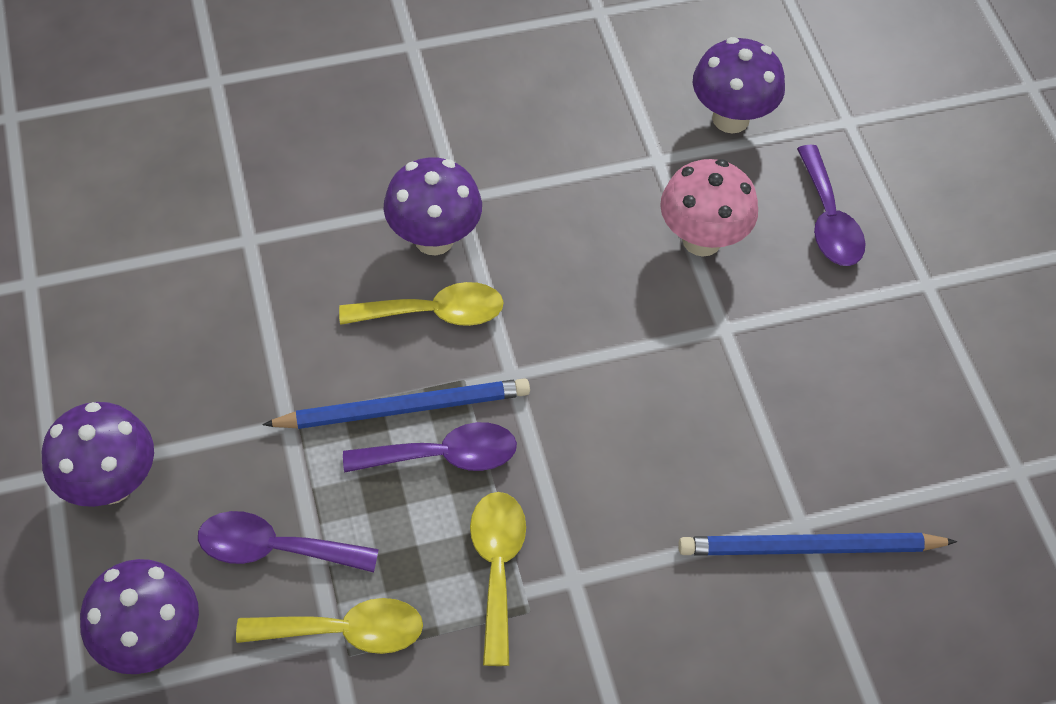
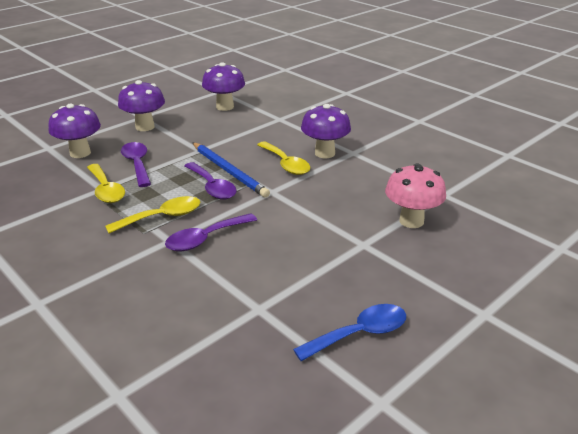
camera: 65 degrees right, 25 degrees down
blue pencil [678,533,957,556] -> none
purple mushroom [693,37,785,133] -> purple mushroom moved to [202,62,245,111]
purple spoon [797,145,865,266] -> purple spoon moved to [165,213,257,251]
none -> blue spoon [293,304,406,361]

